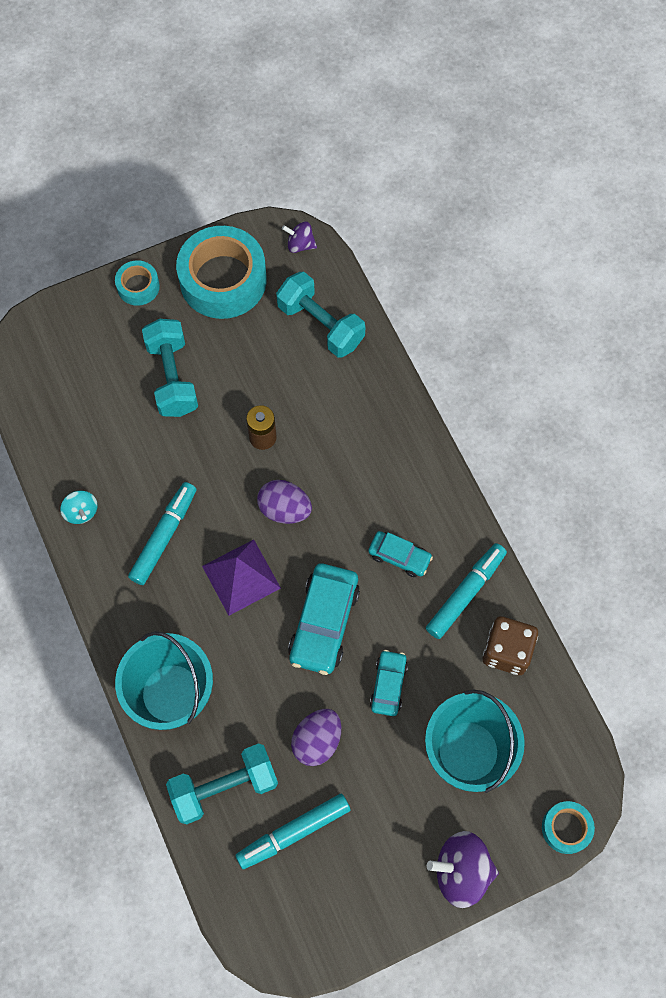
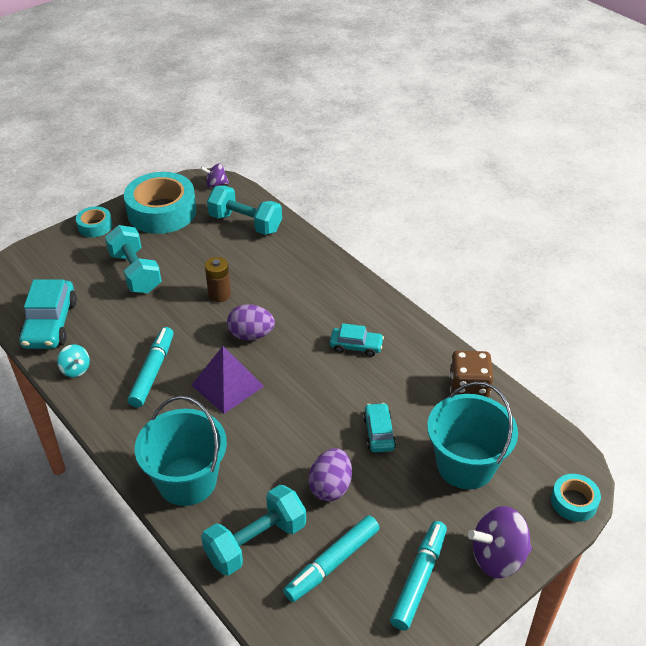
camera: 15 degrees left, 25 degrees down
turquoise car [288,563,360,675] -> turquoise car moved to [19,280,77,349]
turquoise marker [426,543,507,639] -> turquoise marker moved to [390,521,447,631]

